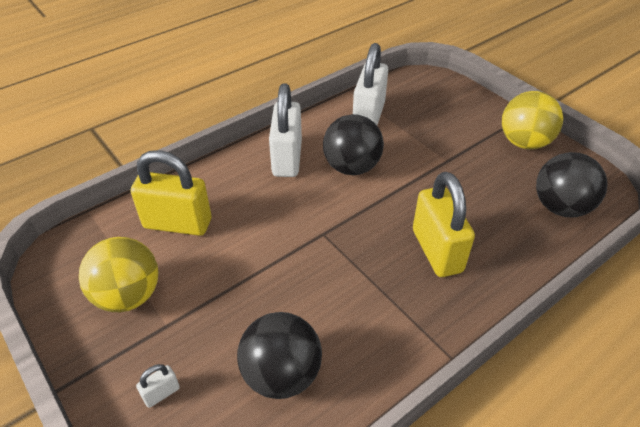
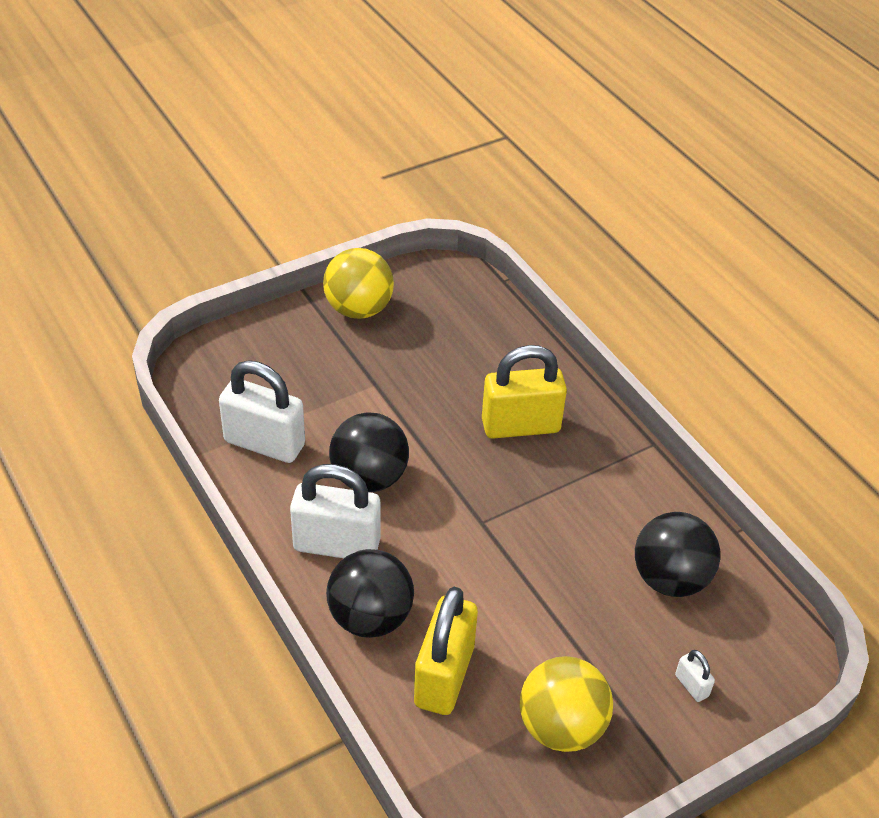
camera: 85 degrees left, 0 degrees up
black ball [536,152,608,217] -> black ball moved to [326,549,414,638]

